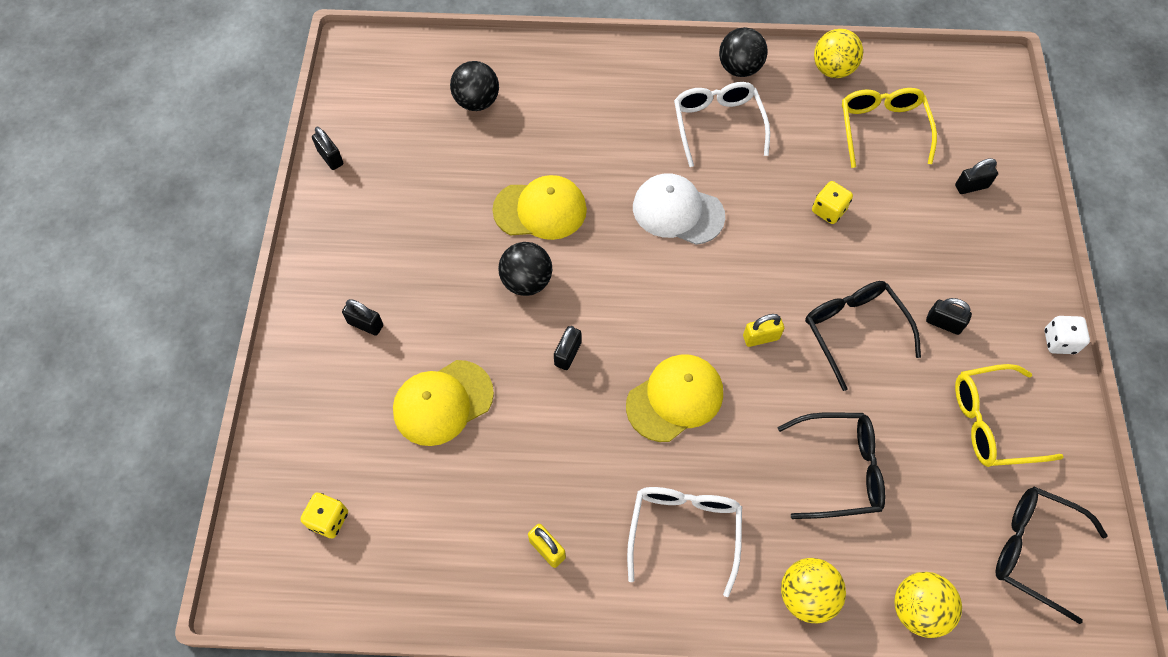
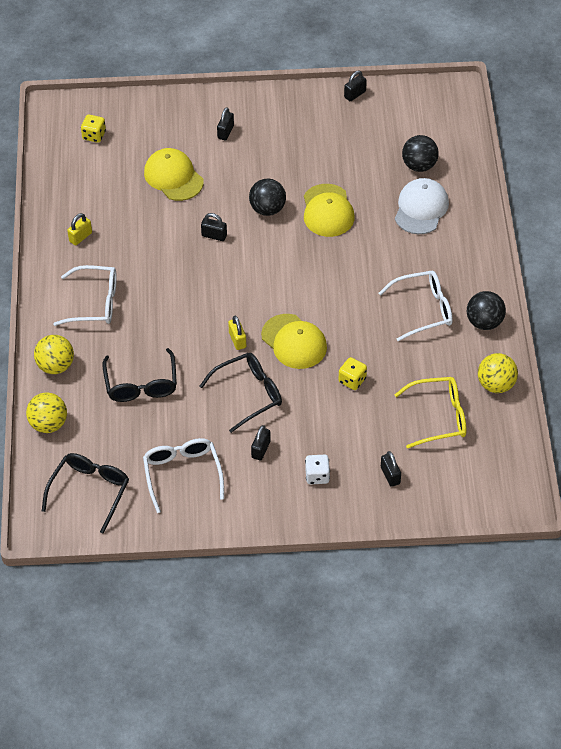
camera: 85 degrees right, 10 degrees down
yellow cap [626,354,723,442] -> yellow cap moved to [261,314,327,369]
white cap [633,173,725,245] -> white cap moved to [395,178,449,234]
yellow glasses [955,364,1064,467] -> white glasses [143,438,224,513]
white dice [1045,316,1090,354] -> white dice moved to [305,455,330,484]

